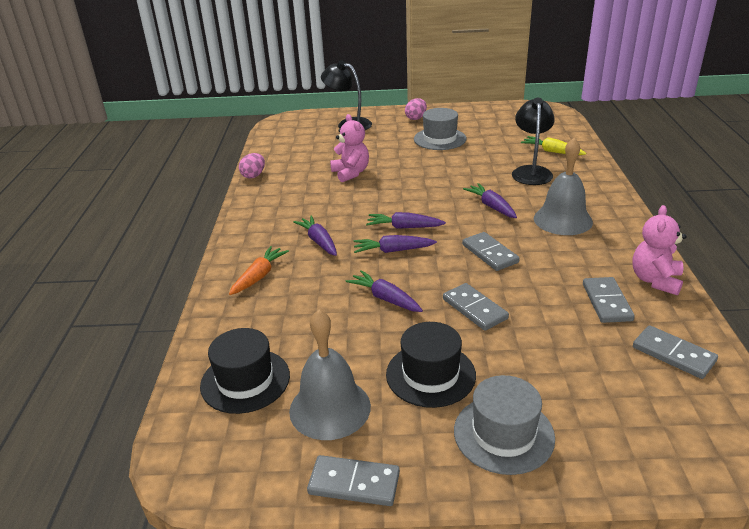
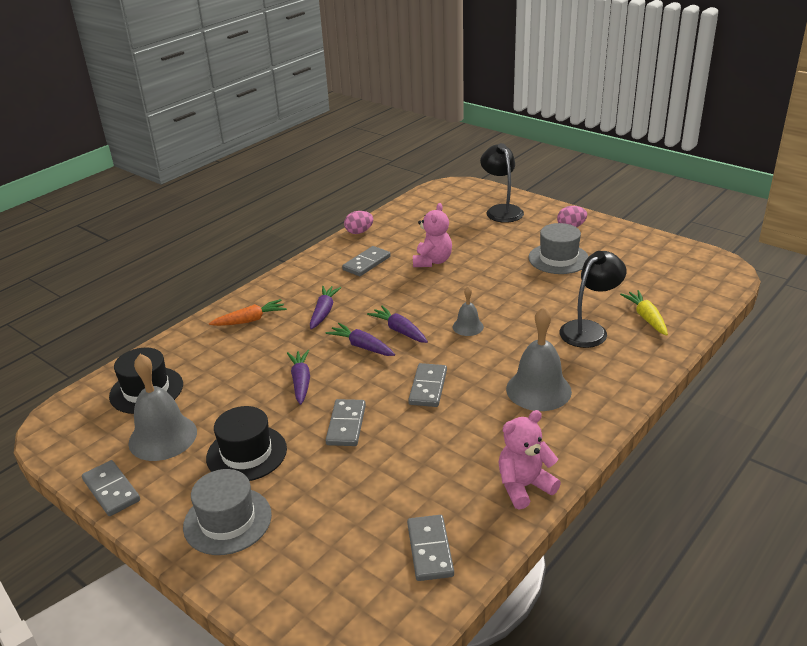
camera: 40 degrees right, 0 degrees up
purple carrot [463,183,517,218] -> none
grey domino [583,277,635,323] -> grey domino moved to [342,246,391,276]
none -> grey bell [453,286,484,336]

